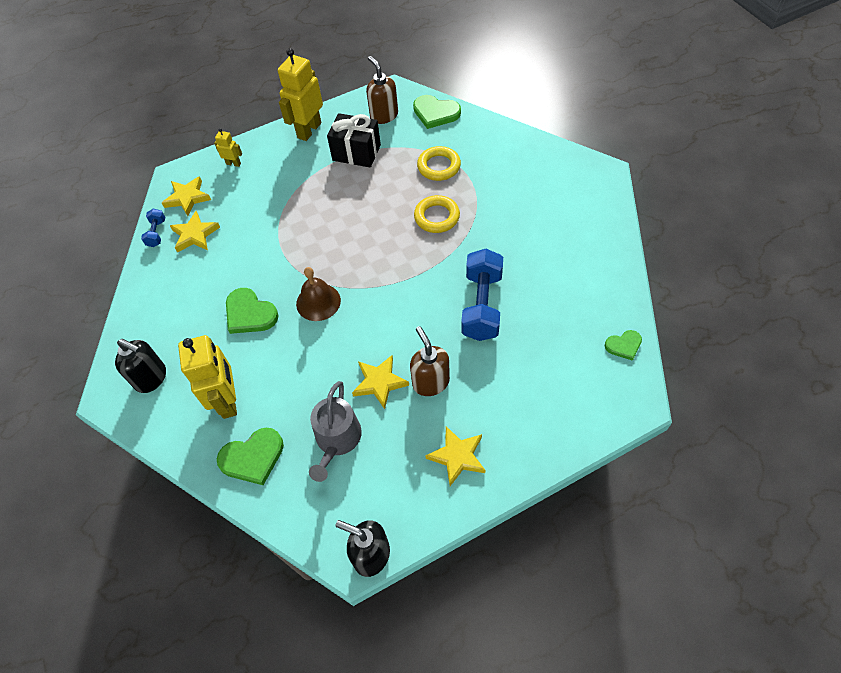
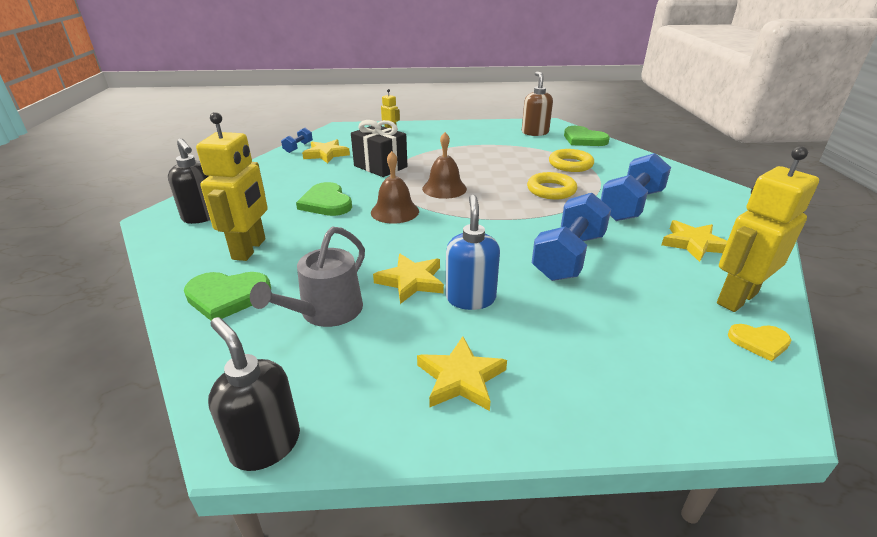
camera: 20 degrees right, 25 degrees down
yellow star [162,176,211,216] -> yellow star moved to [662,220,727,262]
yellow robot [278,48,323,141] -> yellow robot moved to [717,146,819,312]
black gift [327,113,381,168] -> black gift moved to [351,120,407,177]
brown soap dispenser [410,326,450,396] -> blue soap dispenser [446,195,500,310]
green heart [605,330,642,361] -> yellow heart [728,324,791,362]
none -> brown bell [422,132,467,199]
none -> blue dumbbell [601,153,671,221]

